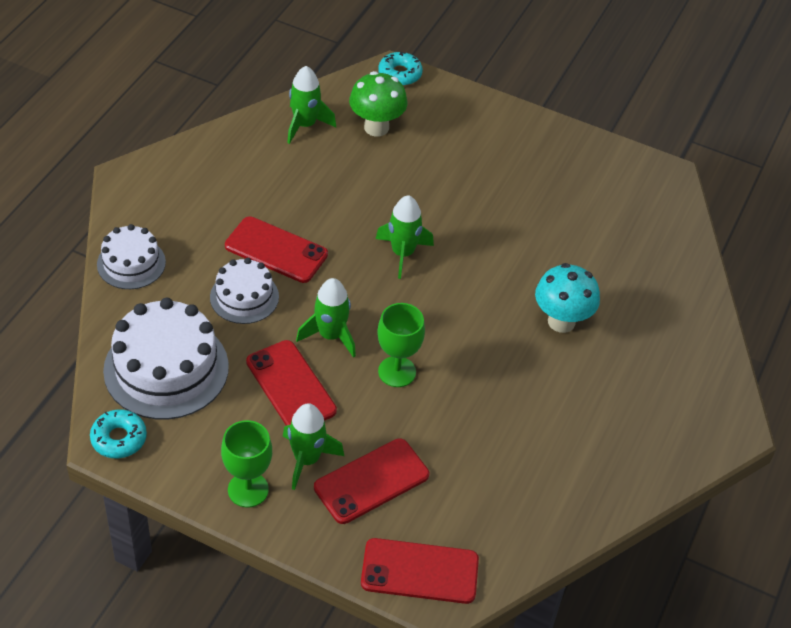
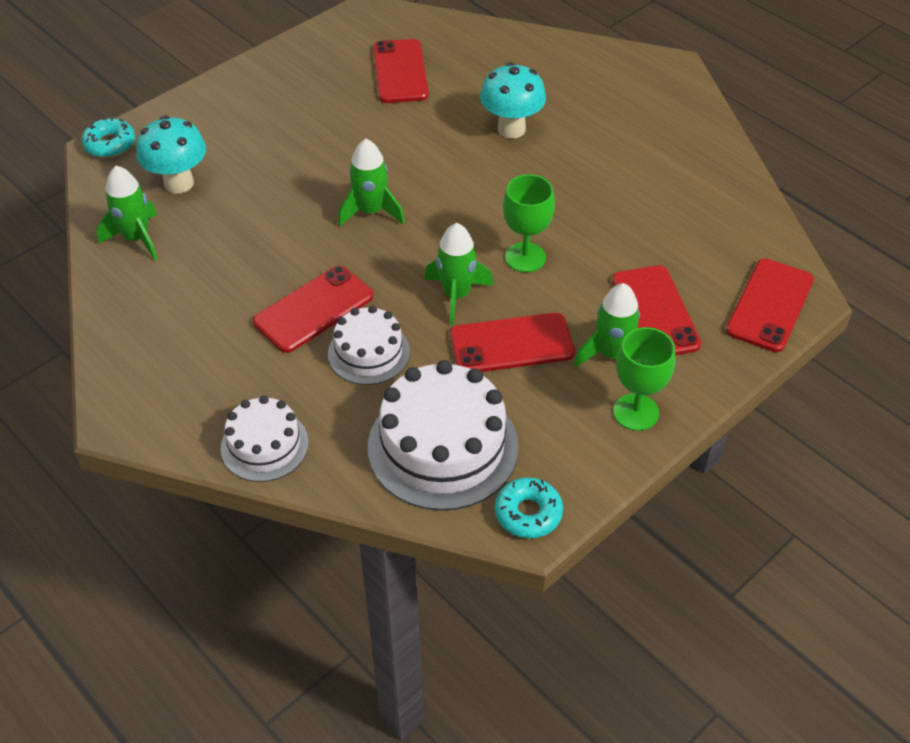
camera: 65 degrees left, 0 degrees up
green mushroom [349,71,408,137] -> turquoise mushroom [136,116,206,194]
none -> red phone [373,39,429,103]

